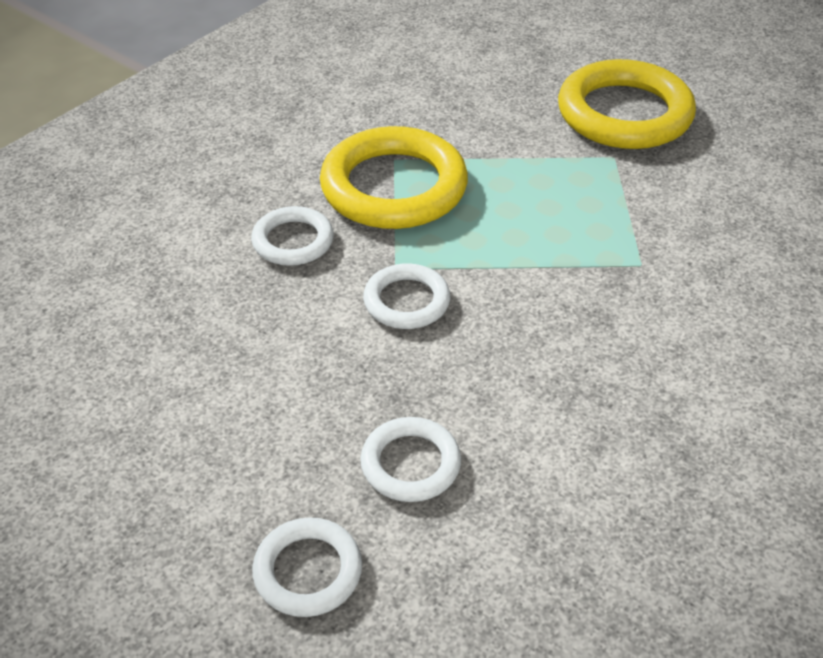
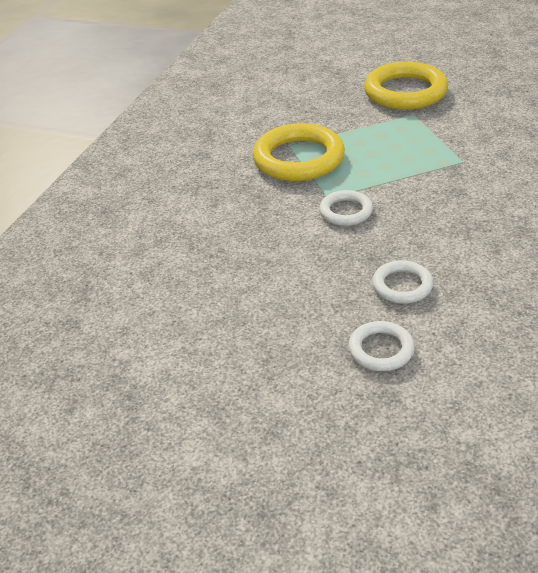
camera: 15 degrees left, 5 degrees down
white ring [251,206,334,266] -> none

